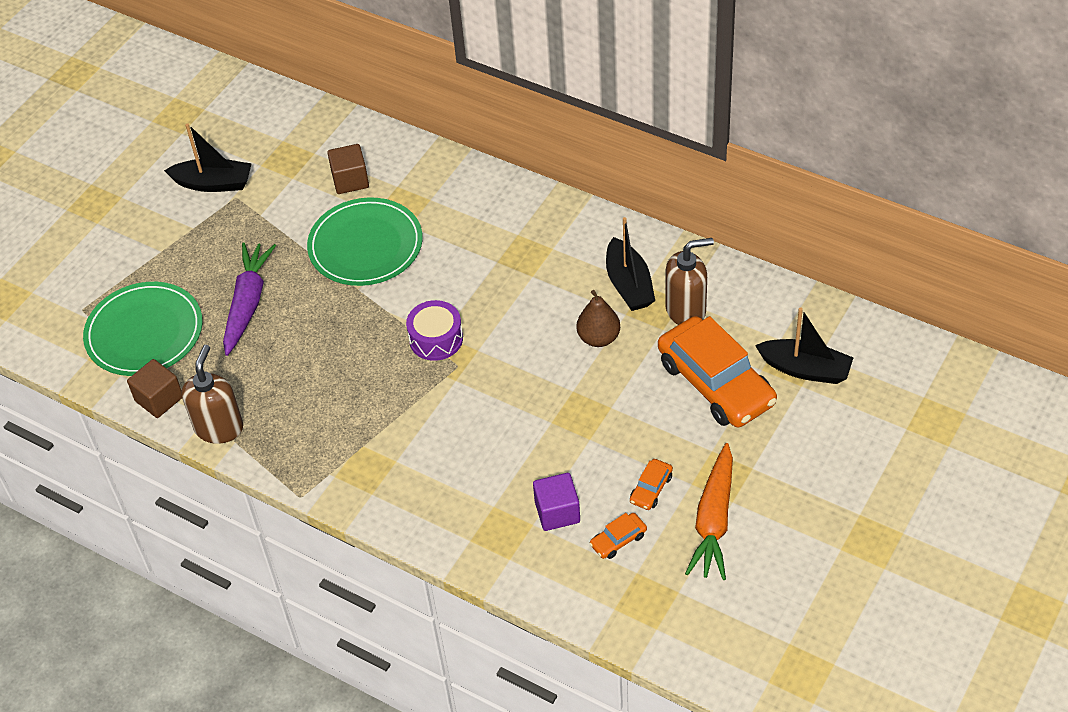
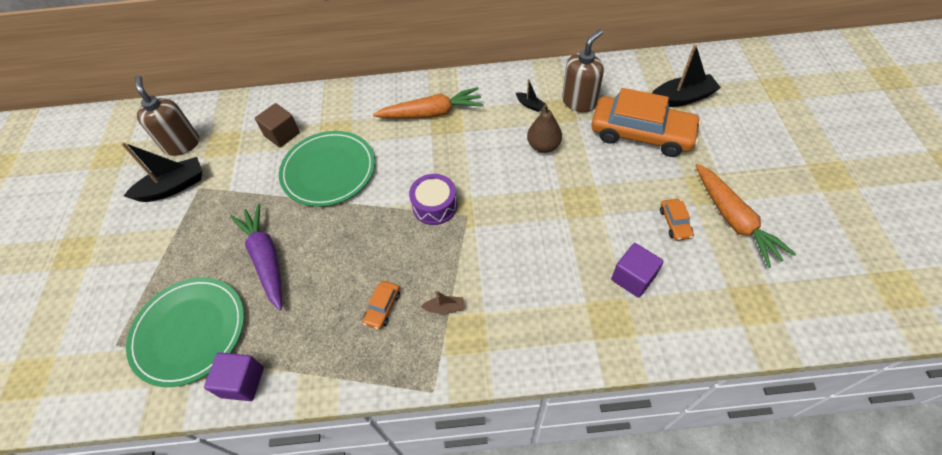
camera: 35 degrees left, 5 degrees up
brown cube [127,359,182,418] -> purple cube [204,352,264,401]
brown soap dispenser [181,345,243,444] -> brown soap dispenser moved to [135,75,199,156]
orange car [589,513,647,559] -> orange car moved to [362,281,400,330]
black boat [606,217,655,311] -> black boat [516,79,545,112], size x0.48
none -> orange carrot [373,87,483,119]
none -> brown boat [421,290,464,314]

